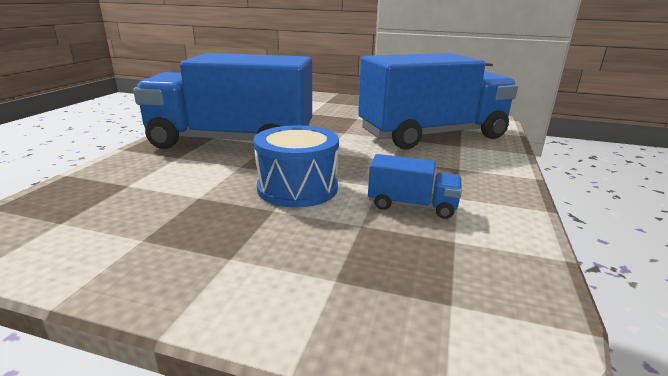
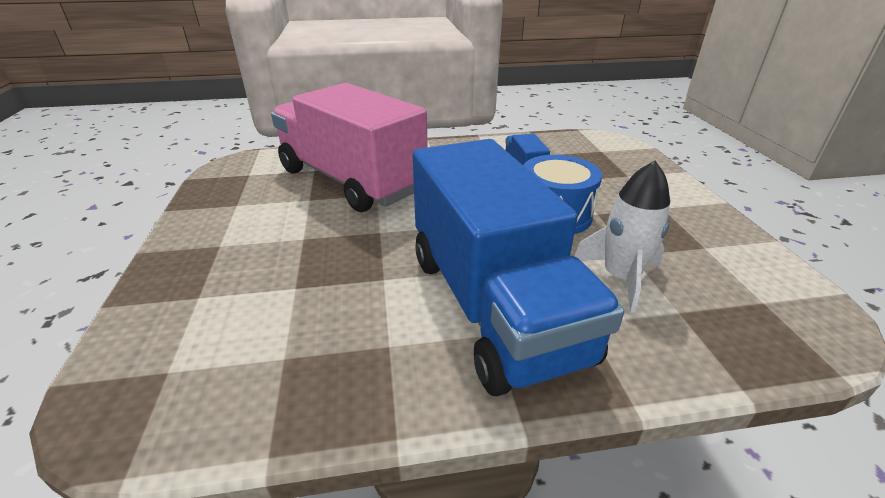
camera: 115 degrees left, 10 degrees up
blue truck [358,53,518,149] -> pink truck [271,83,428,212]
none -> white rocket [574,161,670,313]

